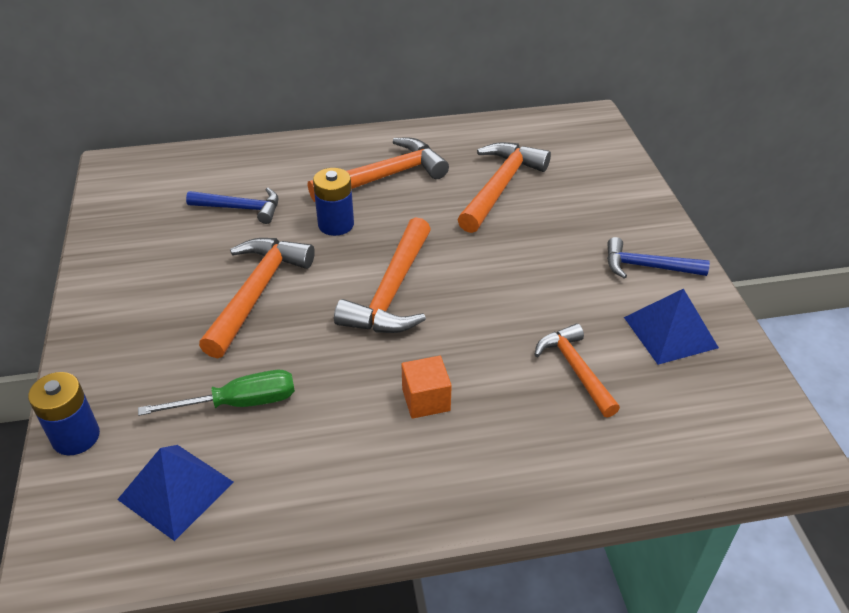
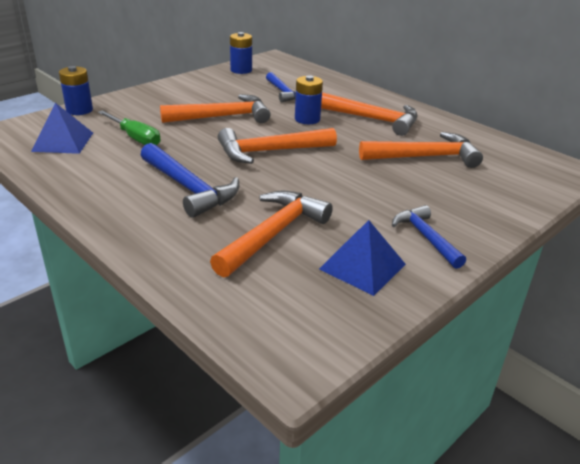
camera: 55 degrees right, 10 degrees down
orange cube [402,356,452,419] -> blue hammer [141,143,239,218]
orange hammer [534,323,620,418] -> orange hammer [210,191,333,278], size x1.56
none -> blue battery [230,32,252,74]

